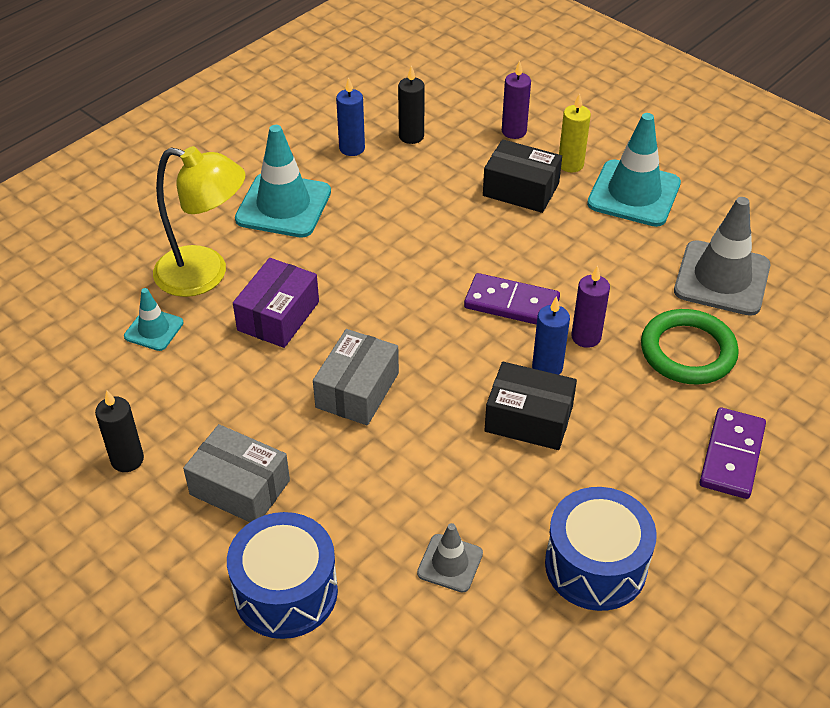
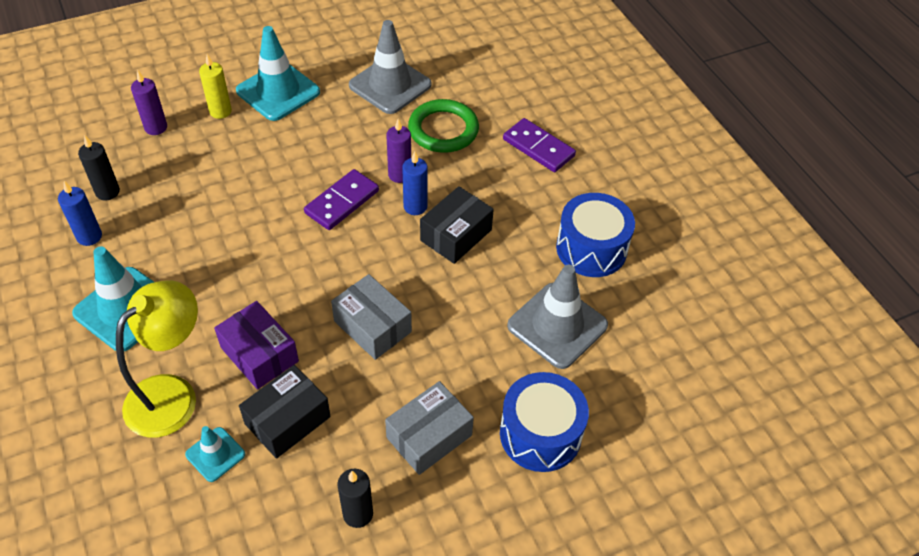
camera: 70 degrees left, 5 degrees up
grey traffic cone [417,523,483,593] -> grey traffic cone [507,265,608,369], size x1.90
black box [483,139,562,213] -> black box moved to [239,365,331,459]

